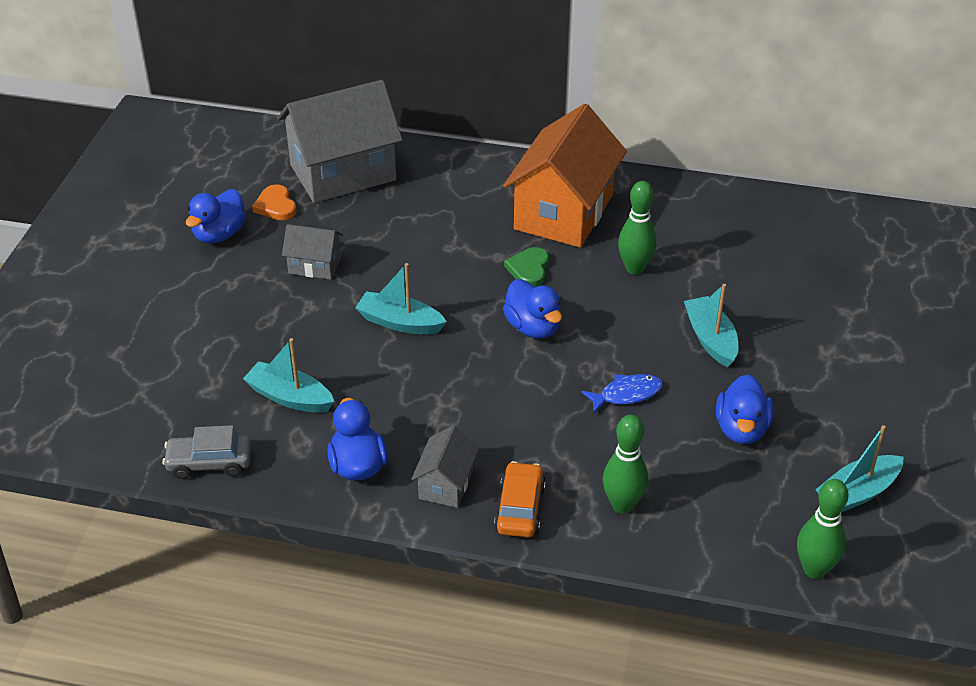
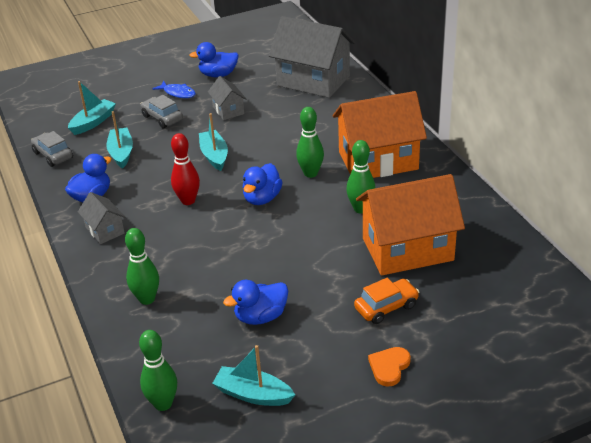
camera: 55 degrees right, 5 degrees down
orange heart [252,184,297,220] -> orange heart moved to [368,347,411,387]
grey house [412,426,479,508] -> grey house turned 75 degrees clockwise [78,192,125,244]
orange car [494,461,546,537] -> orange car moved to [354,278,419,324]
green heart [504,247,549,287] -> green bowling pin [296,107,324,178]
blue fish [581,374,663,413] -> blue fish moved to [153,81,196,98]
turquoise boat [684,284,738,367] -> turquoise boat moved to [68,81,116,135]
none -> grey car [140,95,183,128]
none -> red bowling pin [171,133,200,205]
none -> orange house [356,174,465,275]

